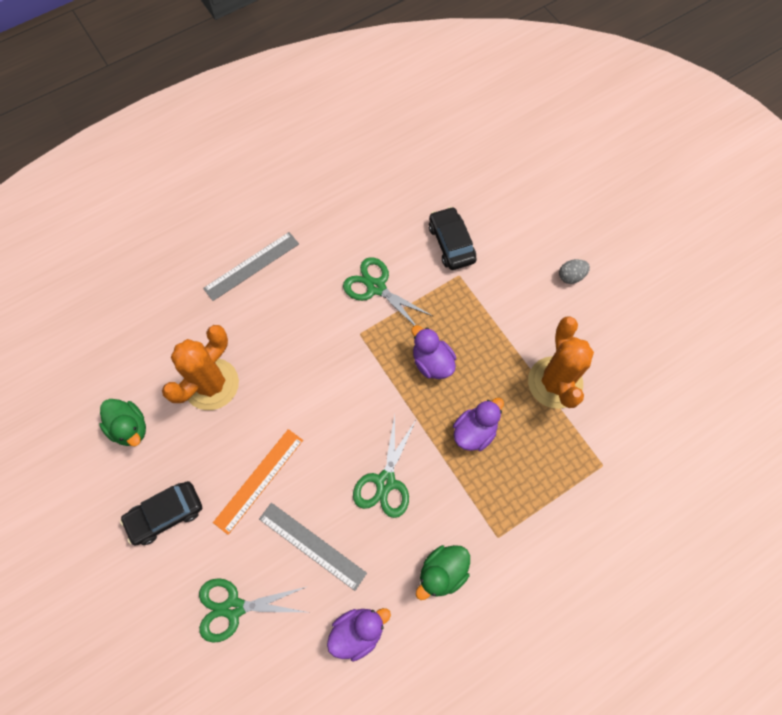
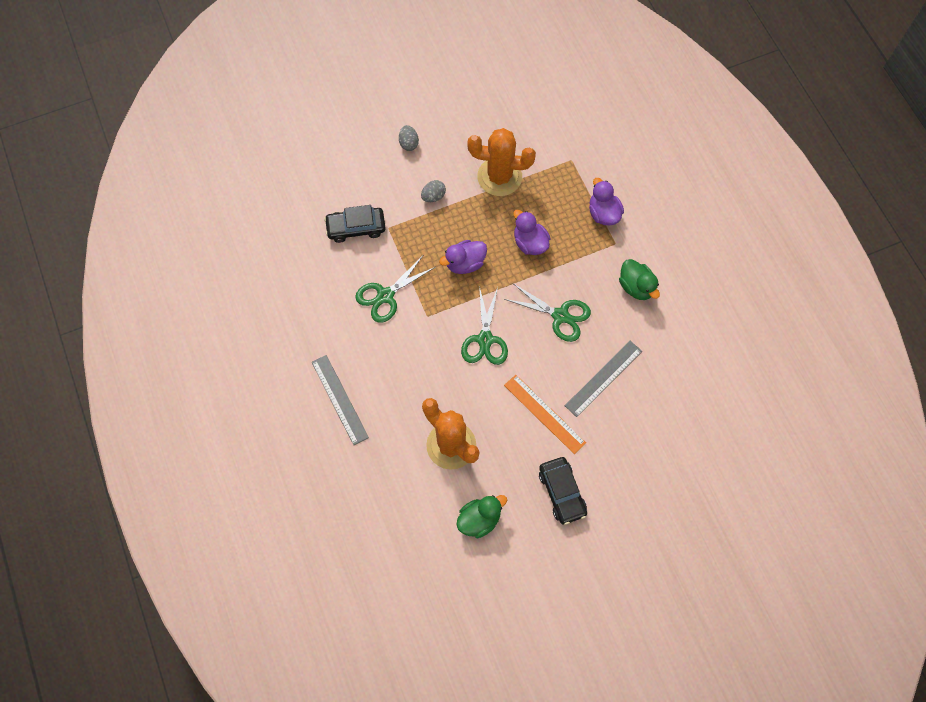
camera: 80 degrees left, 0 degrees up
green scissors [199,578,308,643] -> green scissors moved to [461,286,508,365]
purple duck [327,608,391,662] -> purple duck moved to [589,178,624,225]
none -> grey egg [421,180,446,202]

